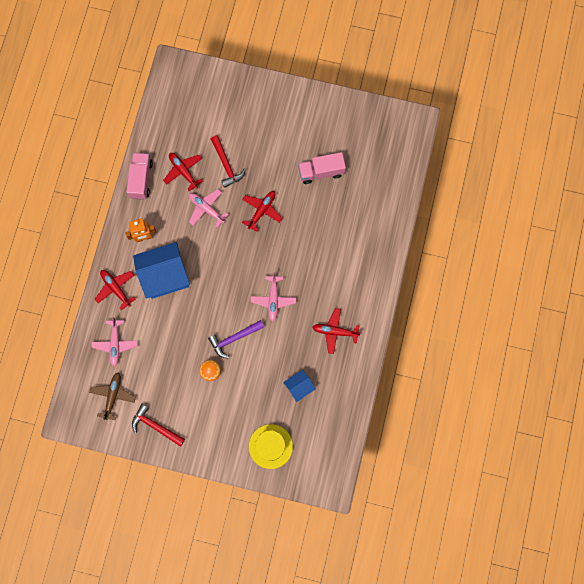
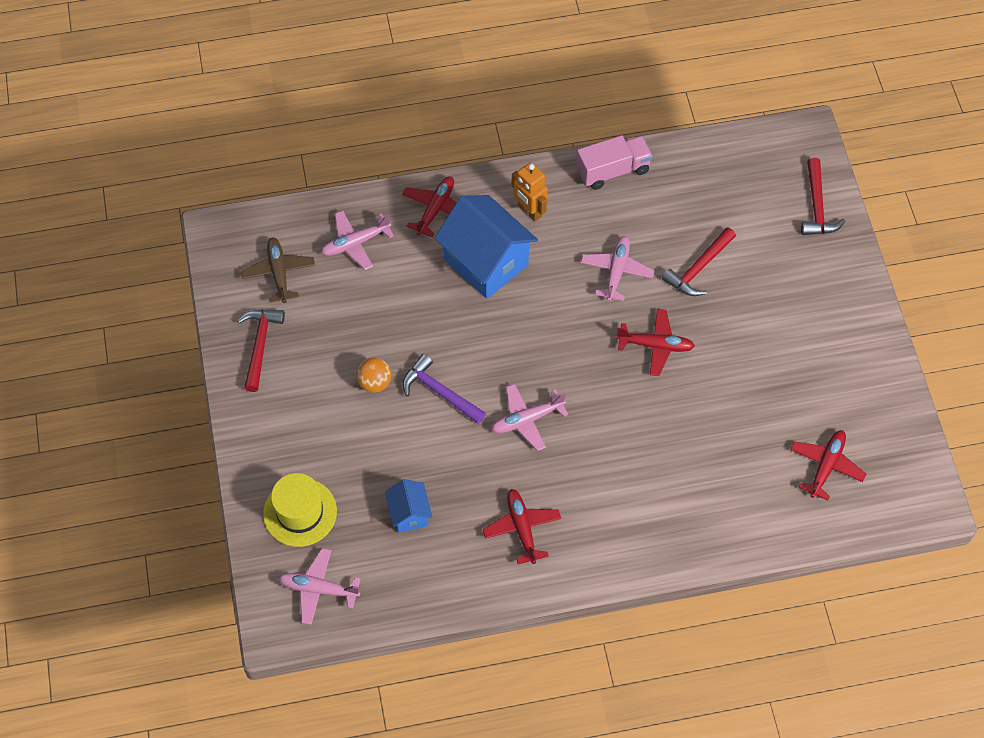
camera: 65 degrees right, 15 degrees down
brown plane [89,373,136,421] -> brown plane turned 90 degrees counterclockwise [241,237,315,303]
red plane [163,153,203,191] -> red plane moved to [790,430,866,501]
blue house [283,370,316,402] -> blue house turned 45 degrees clockwise [385,479,433,533]
pink truck [298,152,346,184] -> none
none -> pink plane [278,548,361,625]
none -> red hammer [801,158,845,235]

